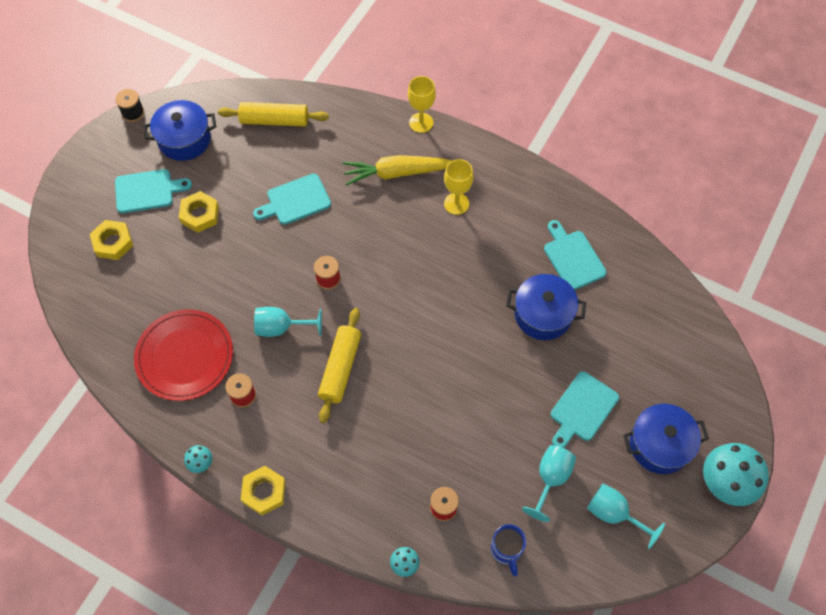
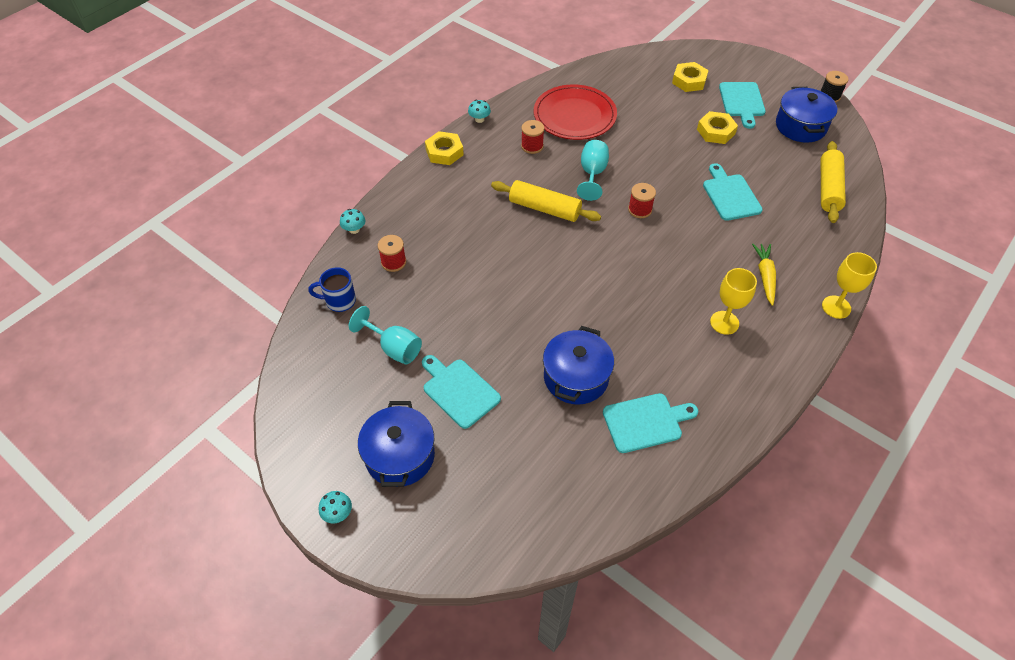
camera: 100 degrees right, 10 degrees down
yellow carrot [343,155,453,186] -> yellow carrot [752,244,776,306], size x0.64
turquoise goblet [587,484,665,549] -> none
turquoise mushroom [703,443,769,506] -> turquoise mushroom [319,491,352,523], size x0.45

